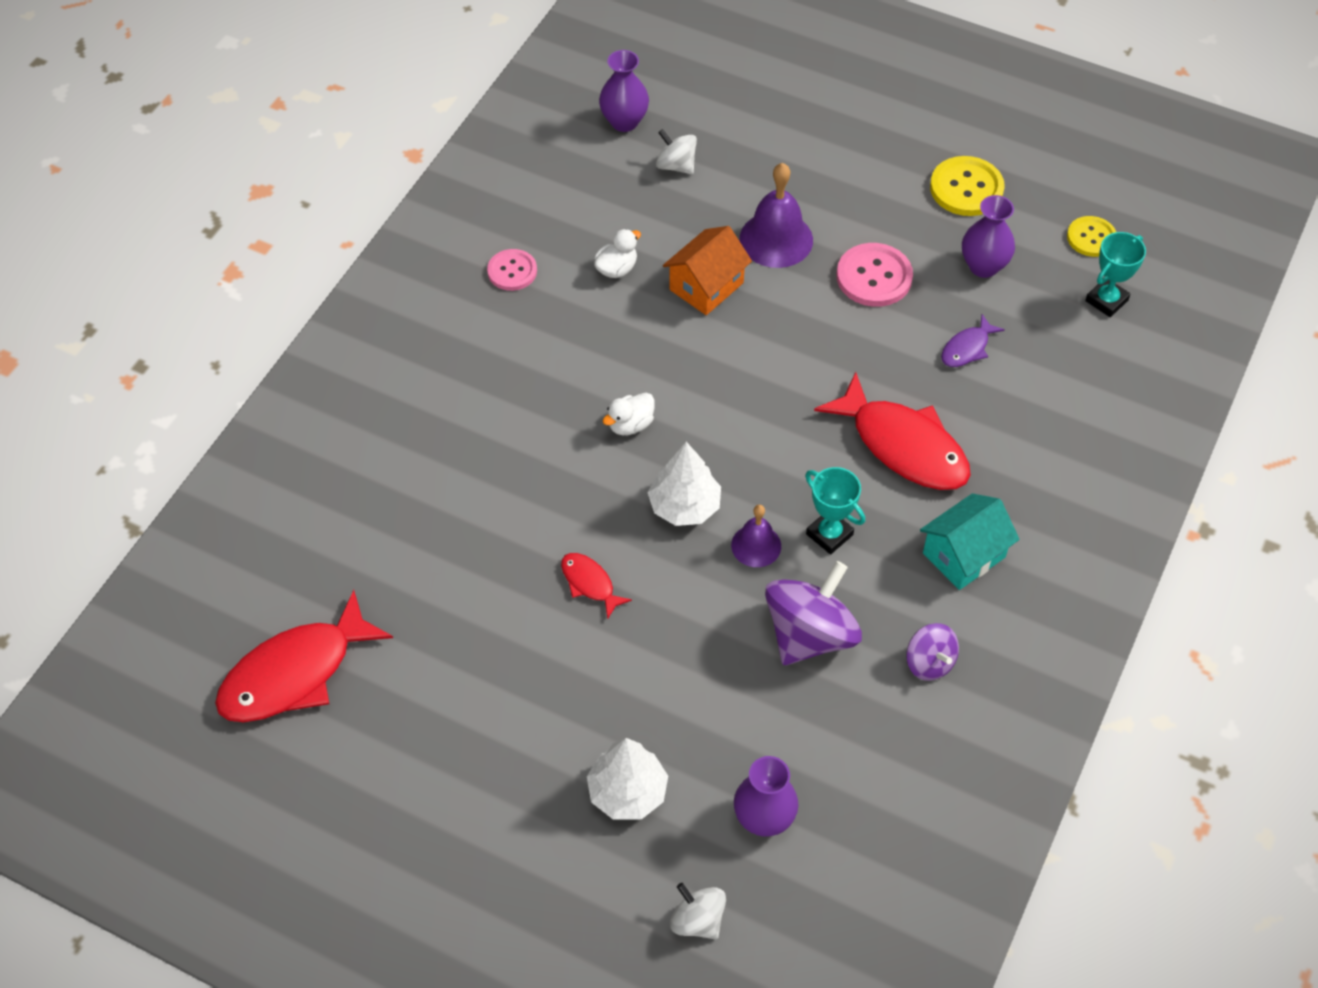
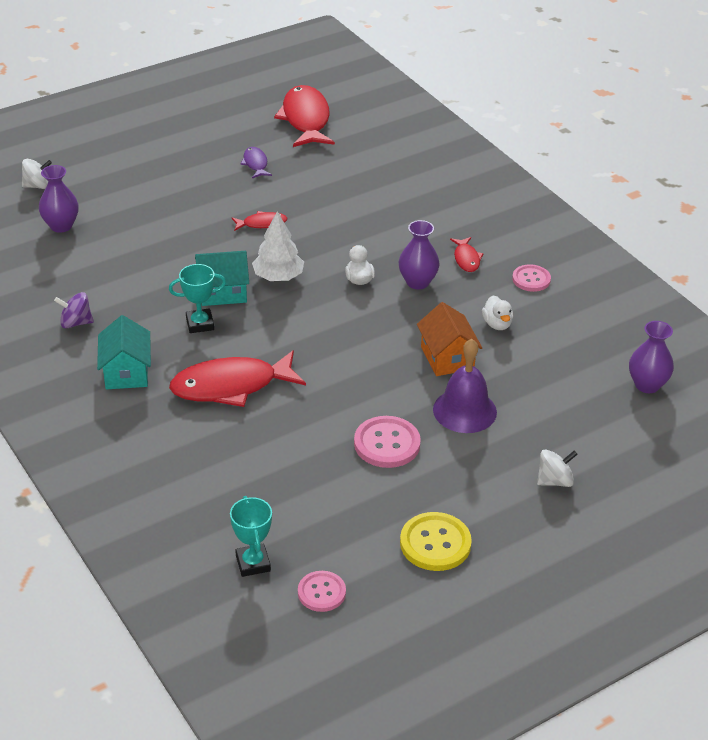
camera: 120 degrees right, 15 degrees down
white tree [587,738,668,819] -> none
white spinning top [656,129,697,174] -> white spinning top moved to [537,450,578,487]
purple bell [731,505,781,567] -> turquoise house [195,251,249,306]
purple spinning top [765,561,862,665] -> none
purple fish [941,314,1005,367] -> purple fish moved to [240,147,272,178]
purple vase [962,195,1015,278] -> purple vase moved to [398,220,440,289]
yellow button [1067,216,1116,257] -> pink button [298,571,346,612]
none -> red fish [450,237,484,272]

